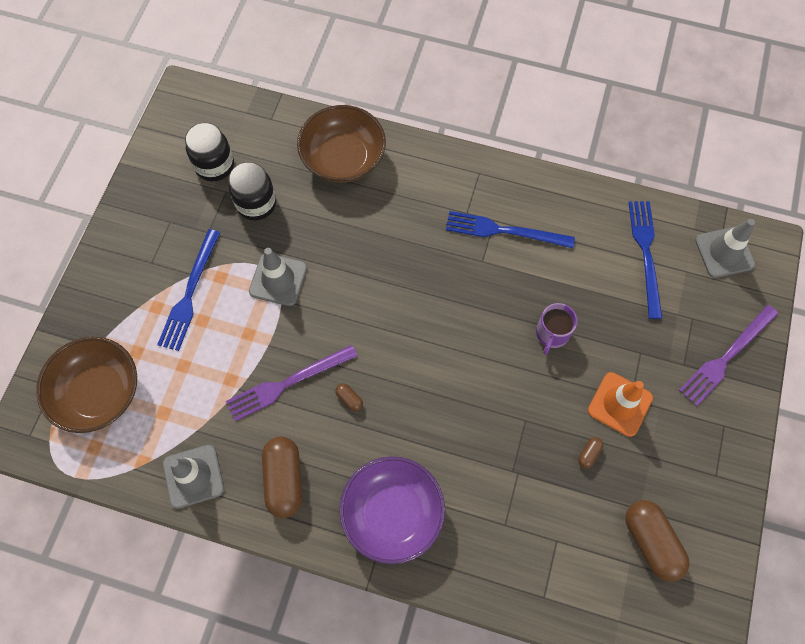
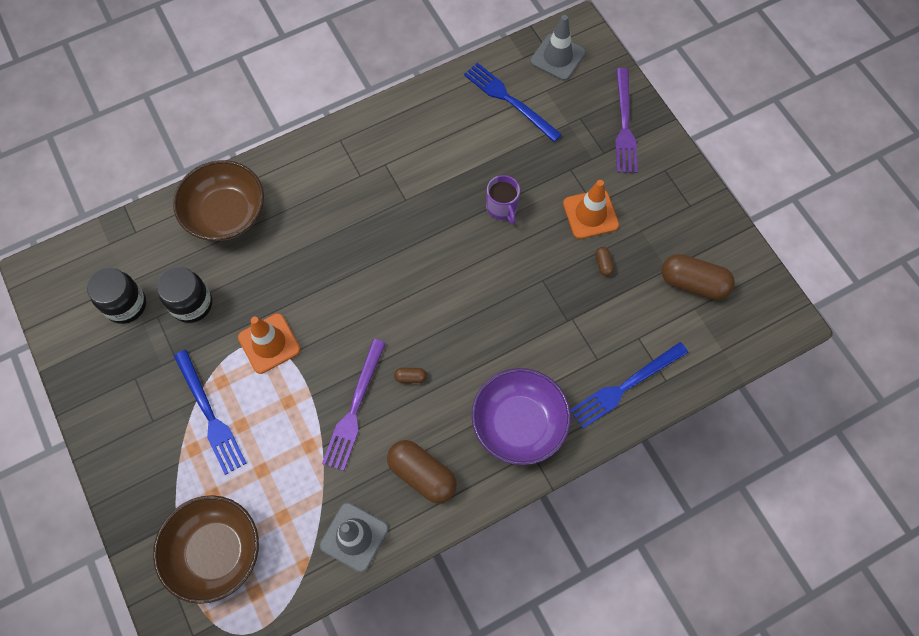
camera: 45 degrees left, 0 degrees up
grey traffic cone [249,248,307,306] -> orange traffic cone [238,313,300,374]
blue fork [446,211,575,248] -> blue fork moved to [570,342,688,429]

